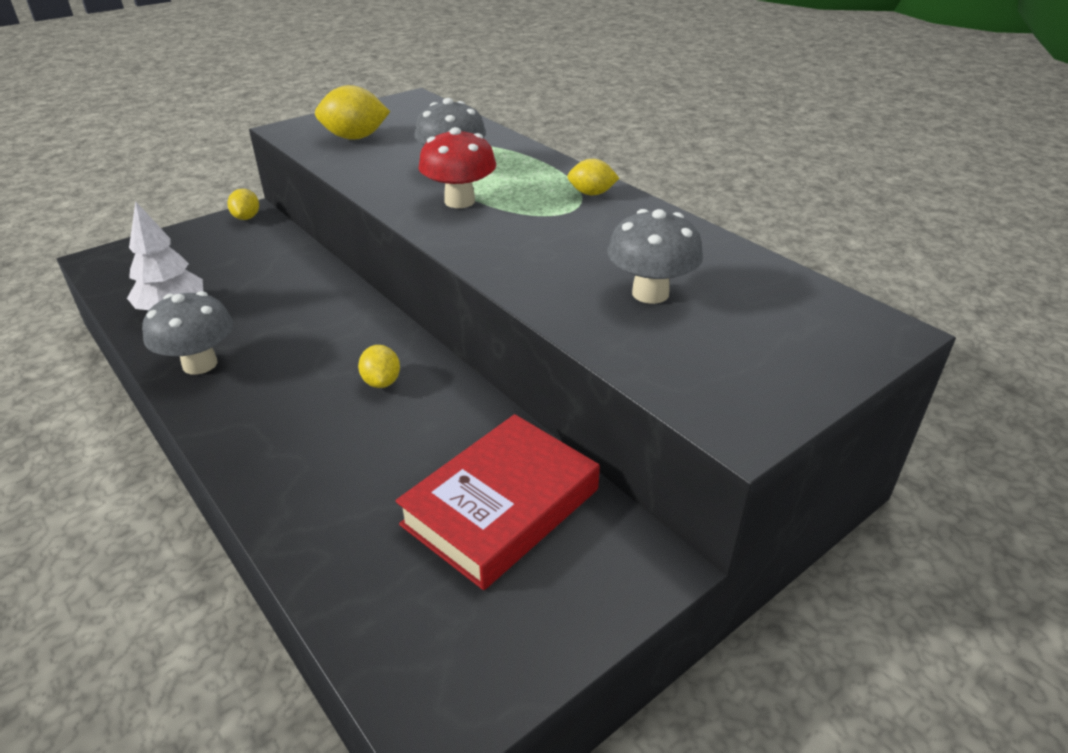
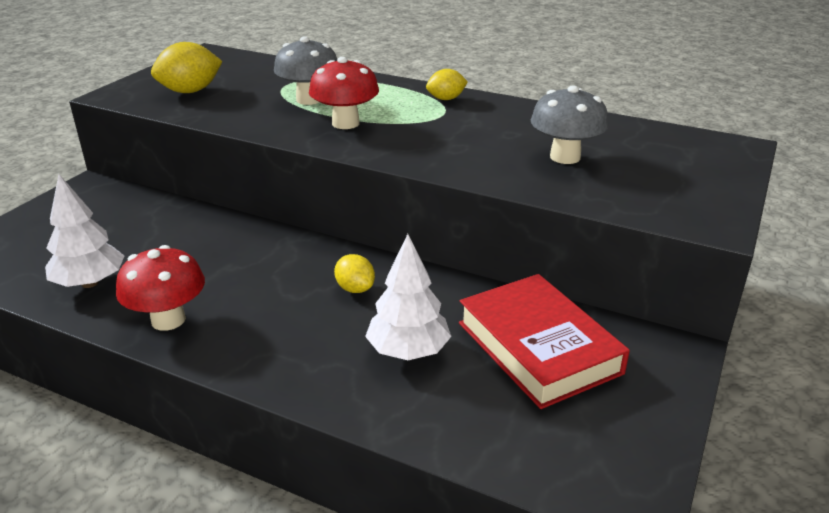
camera: 25 degrees left, 5 degrees down
grey mushroom [142,291,233,375] -> red mushroom [116,245,205,331]
yellow lemon [227,189,259,220] -> none
red book [395,414,600,590] -> red book turned 45 degrees counterclockwise [459,274,630,409]
none -> white tree [365,234,451,360]

